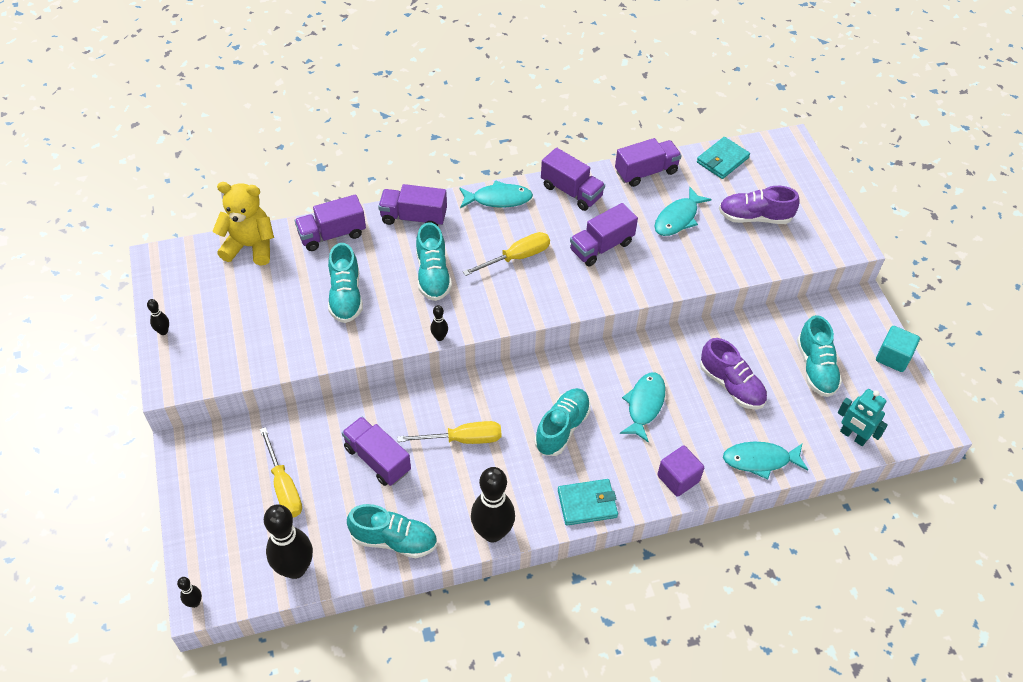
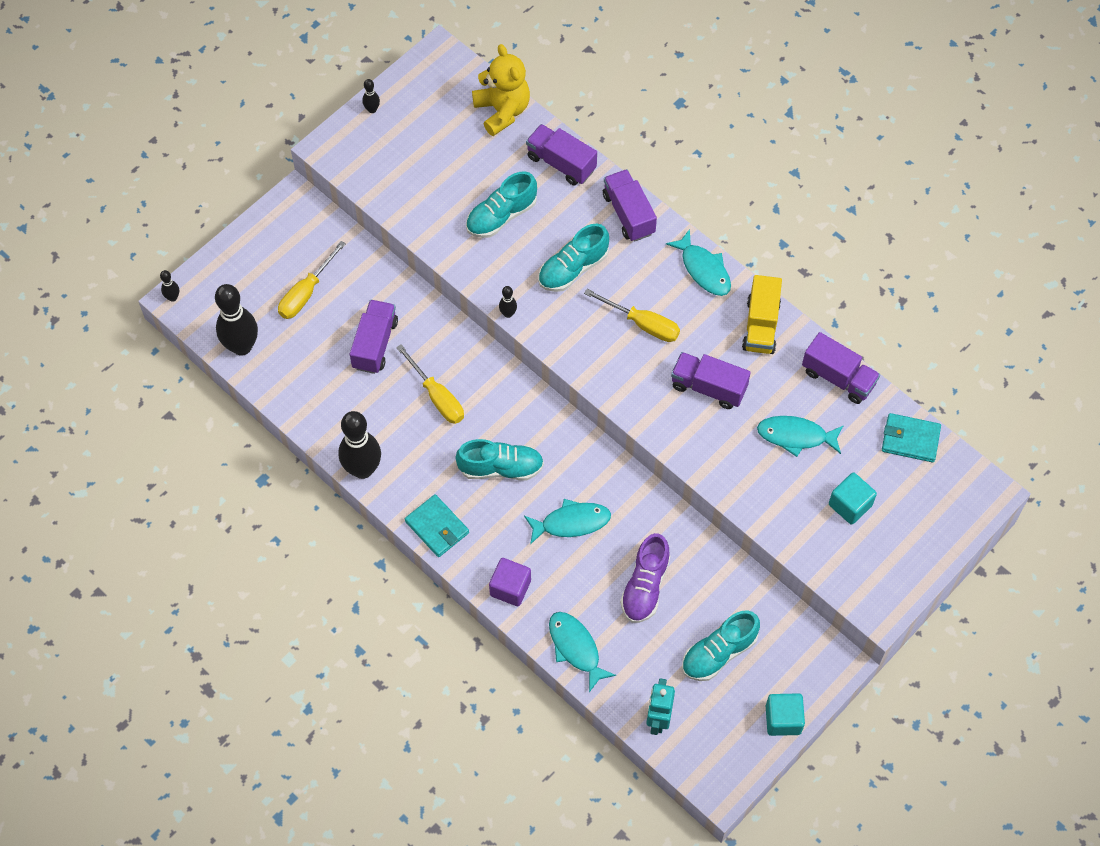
camera: 60 degrees right, 10 degrees up
turquoise shoe [347,504,437,558] -> none
purple truck [541,148,605,211] -> yellow truck [742,275,782,354]
purple shoe [719,186,800,224] -> turquoise cube [829,473,877,525]

